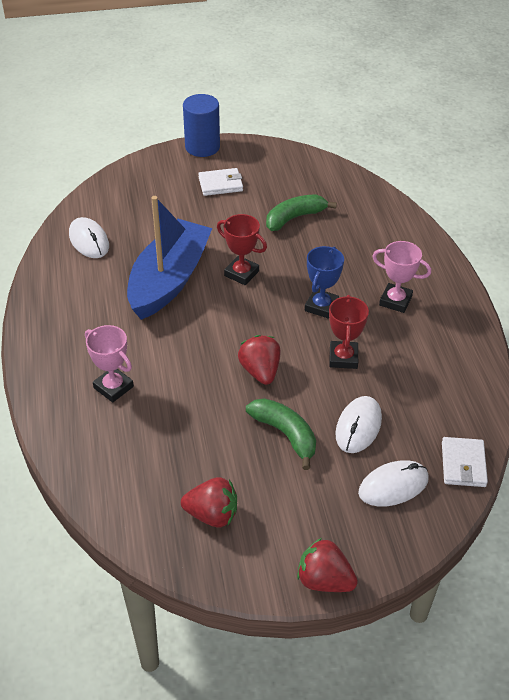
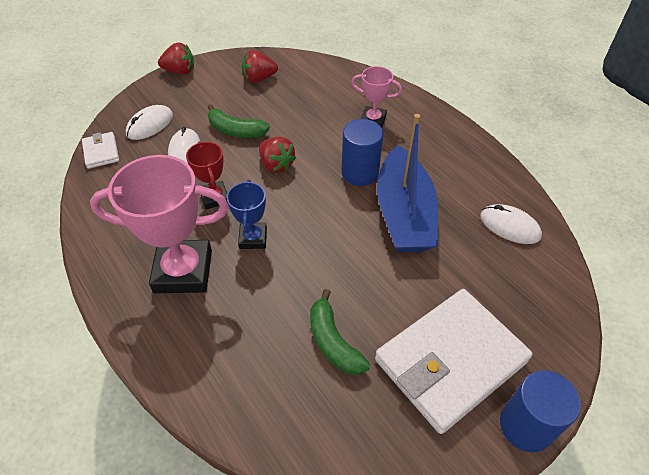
camera: 155 degrees right, 5 degrees up
white wallet [198,168,243,196] -> white wallet [375,289,533,434], size x2.30
red trophy [217,214,267,285] -> none
green banana [266,194,337,231] -> green banana turned 120 degrees clockwise [310,289,370,375]
pink trophy [372,241,431,313] -> pink trophy [90,155,229,293], size x1.89
none -> blue cylinder [341,119,383,186]

